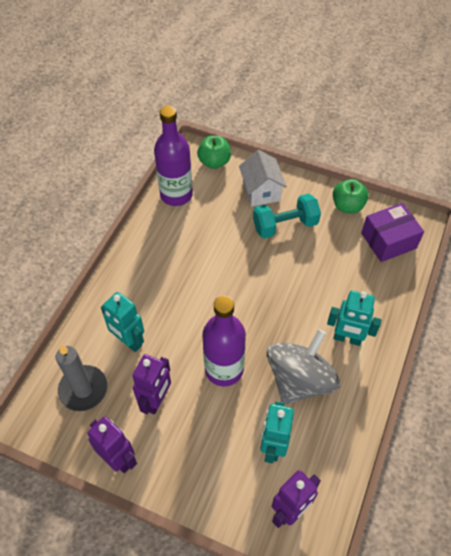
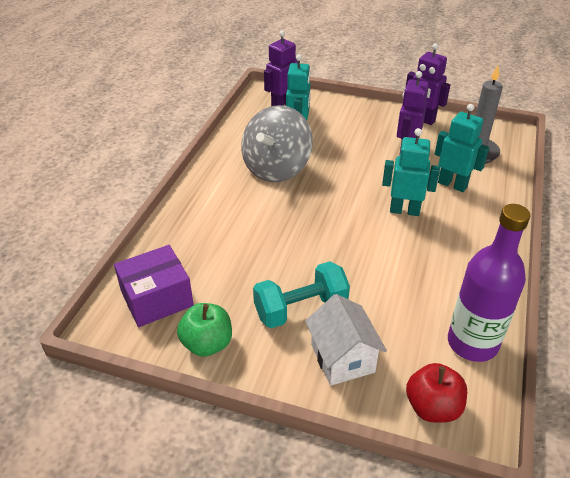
camera: 175 degrees right, 15 degrees down
green apple [197,136,231,169] -> red apple [406,363,467,423]
purple bottle [202,296,246,386] -> none
turquoise robot [327,291,381,346] -> turquoise robot moved to [382,128,440,216]

